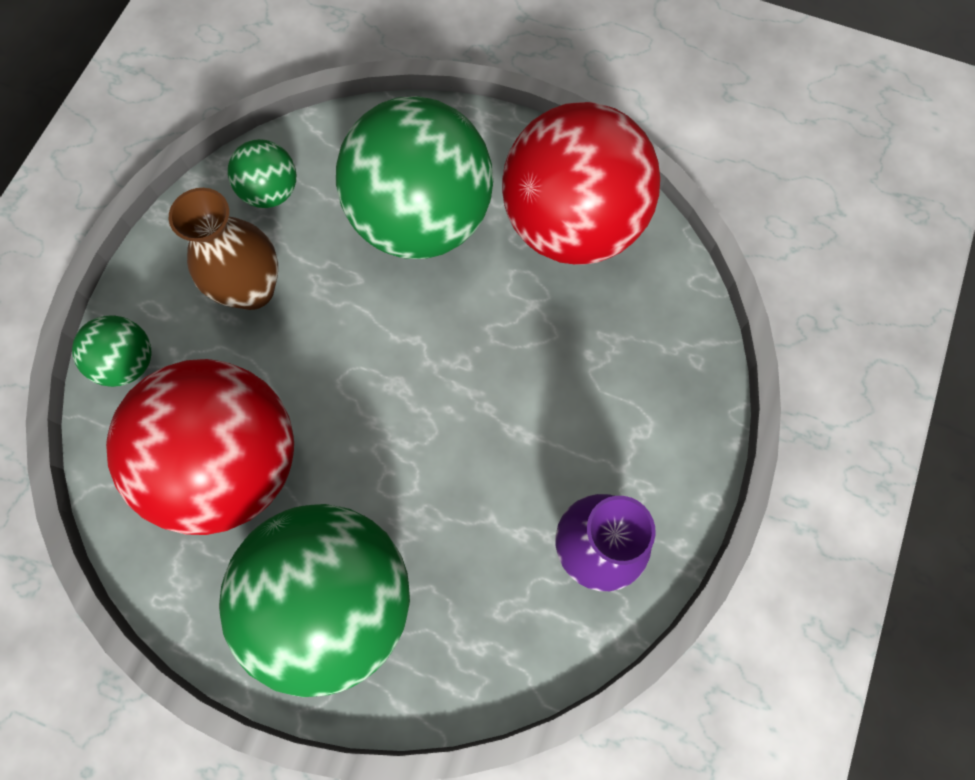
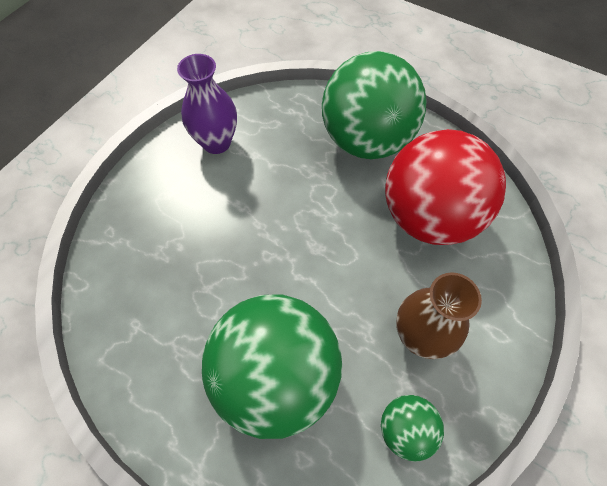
camera: 170 degrees left, 10 degrees down
green ball [72,316,152,387] -> none
red ball [502,102,660,265] -> none

